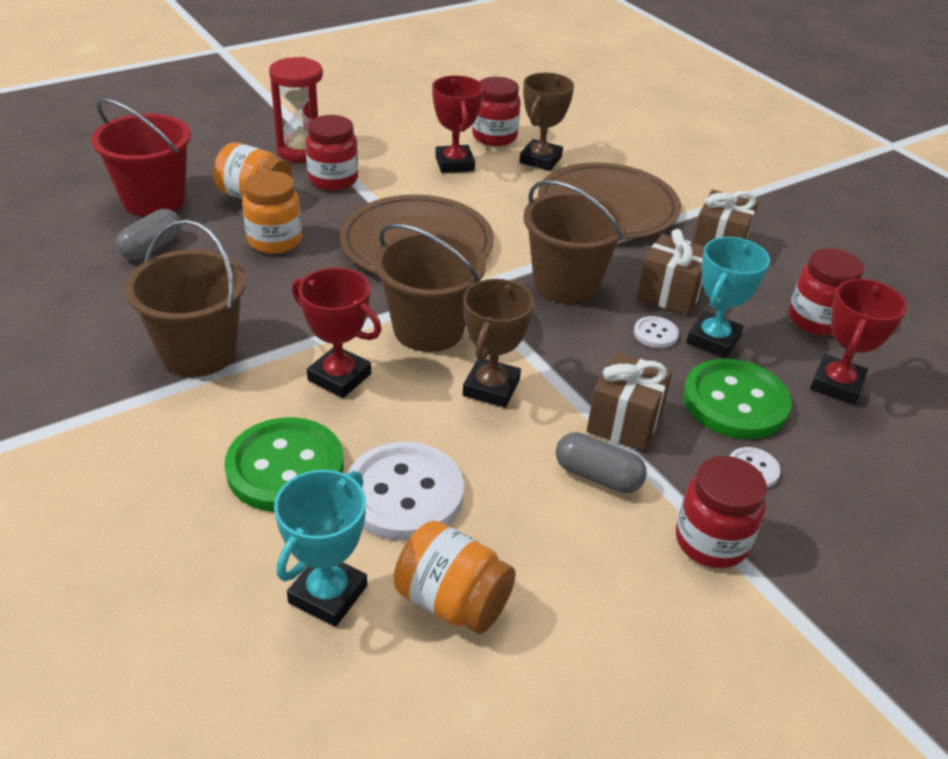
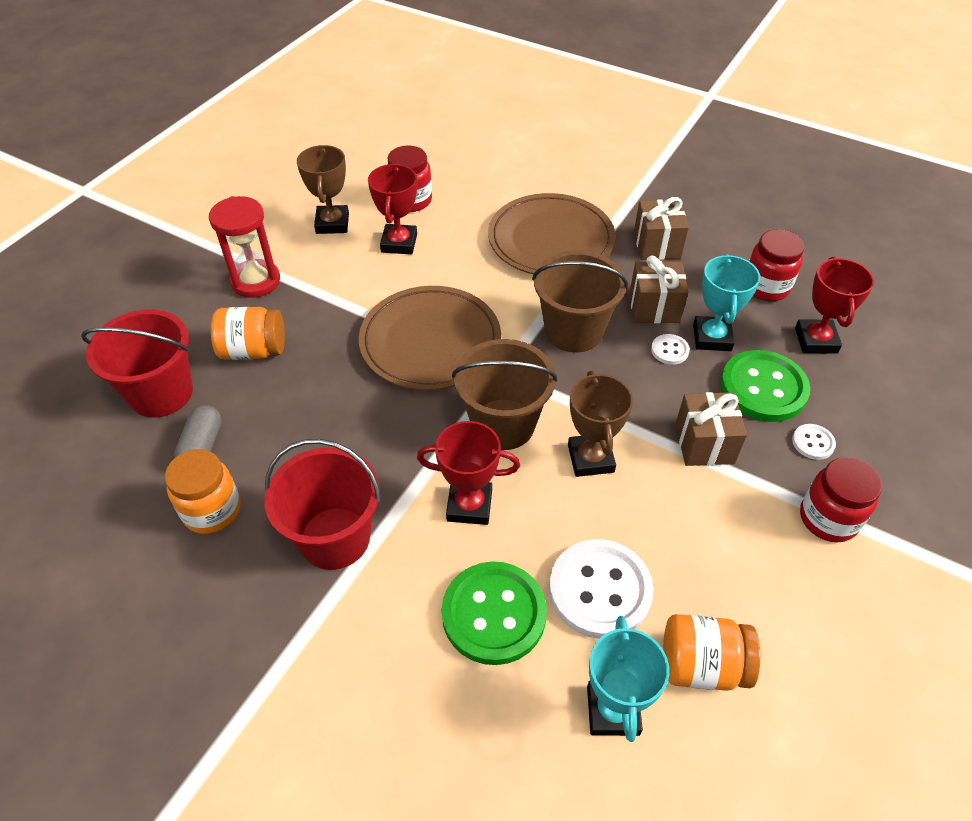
camera: 25 degrees left, 10 degrees up
brown bucket [125,220,246,377] -> red bucket [264,439,381,570]
orange jar [242,171,302,254] -> orange jar moved to [165,449,241,534]
red jar [306,115,358,190] -> none
red trophy [432,76,484,173] -> red trophy turned 45 degrees clockwise [368,164,417,255]
brown trophy [519,73,574,171] -> brown trophy moved to [297,145,349,234]
grey capsule [556,432,647,493] -> none

